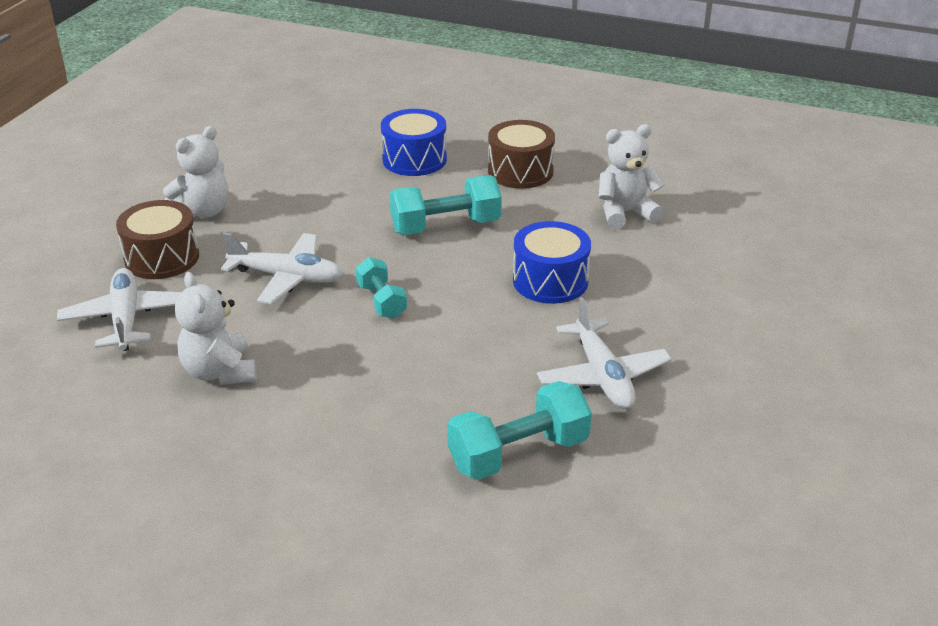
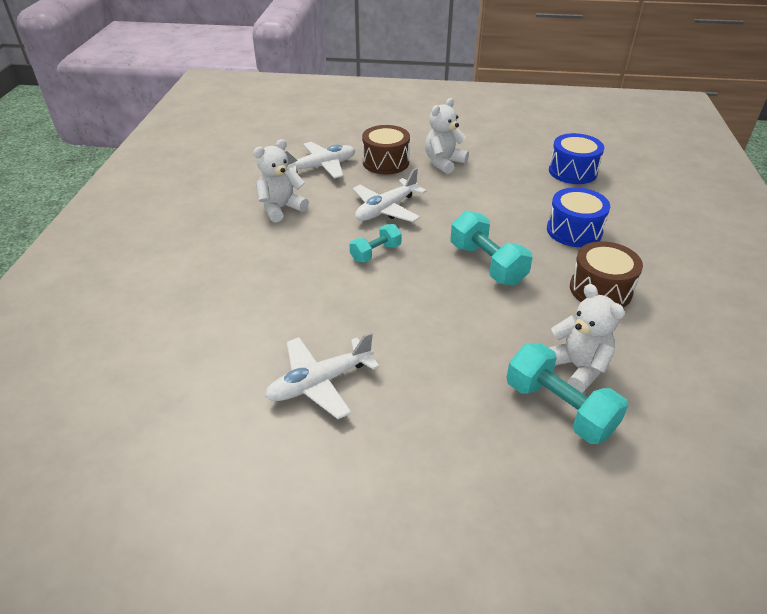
camera: 75 degrees right, 5 degrees up
white teddy bear [163,126,229,218] -> white teddy bear turned 105 degrees clockwise [425,98,469,174]
white plane [221,233,343,304] -> white plane turned 45 degrees clockwise [353,168,427,222]
turquoise dumbbell [447,381,592,480] -> turquoise dumbbell moved to [506,343,628,444]
blue drum [513,221,591,304] -> blue drum moved to [549,133,604,184]

